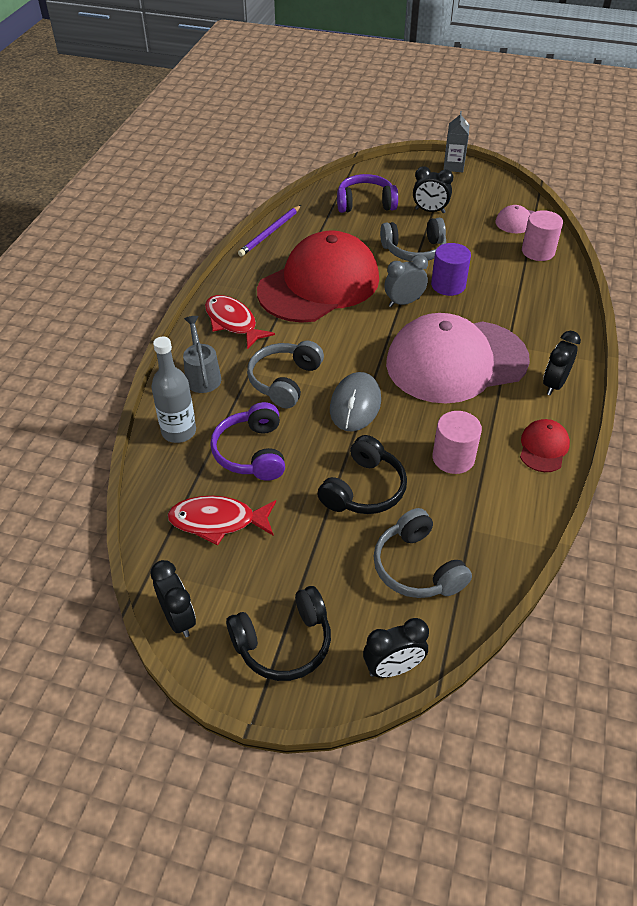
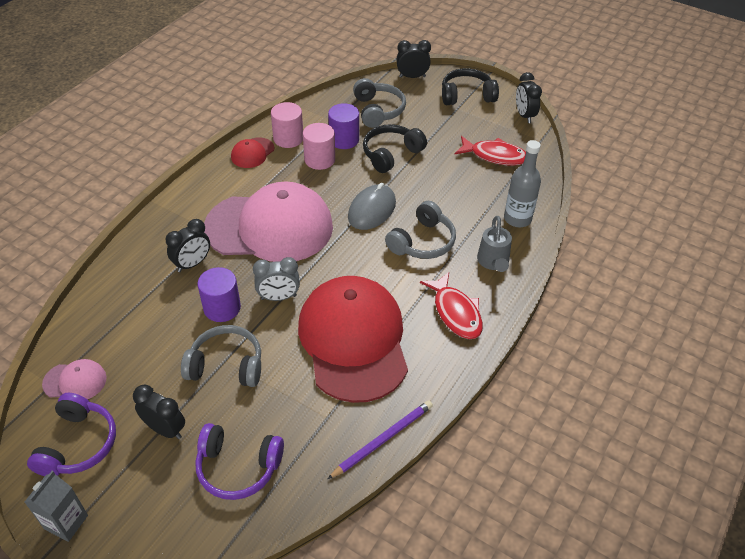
camera: 165 degrees left, 0 degrees up
purple headphones [210,402,285,481] -> purple headphones moved to [27,392,116,476]
red cap [257,230,379,323] -> red cap turned 105 degrees clockwise [298,276,408,403]
pink cylinder [522,210,563,261] -> pink cylinder moved to [271,102,303,148]
black clock [543,331,581,395] -> black clock moved to [165,219,210,272]
none -> purple cylinder [328,103,359,149]

